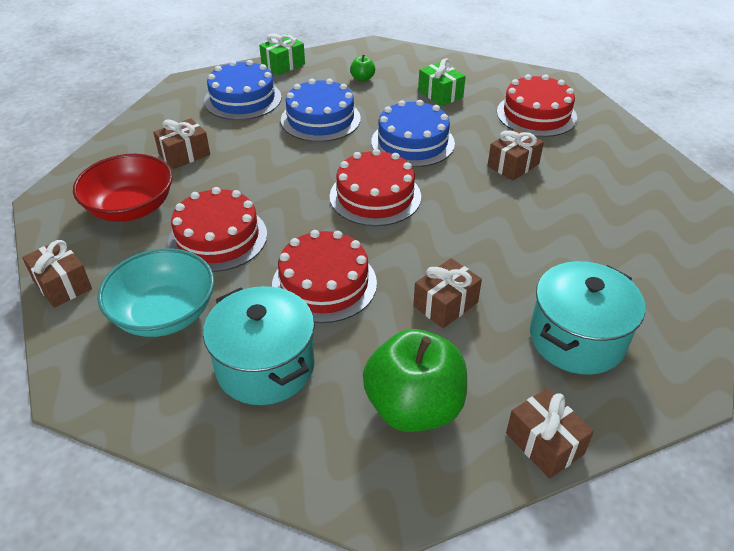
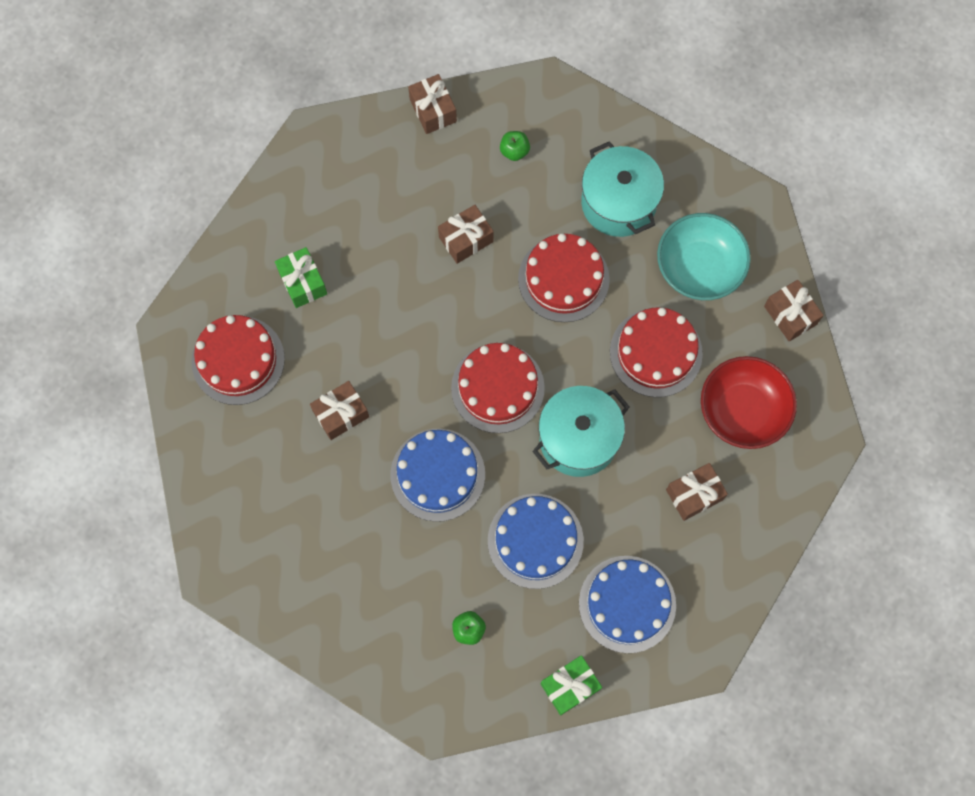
camera: 170 degrees left, 30 degrees up
green apple [363,329,467,432] -> green apple [500,131,530,161], size x0.42
green gift [418,58,466,106] -> green gift moved to [275,247,327,308]
red cake [497,74,577,137] -> red cake moved to [192,315,285,405]
turquoise pot [530,261,645,375] -> turquoise pot moved to [532,386,629,477]

